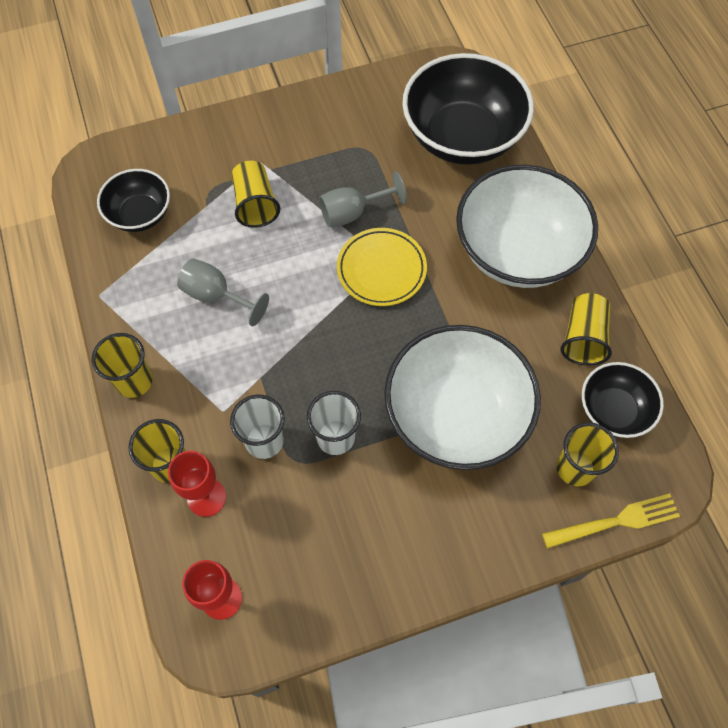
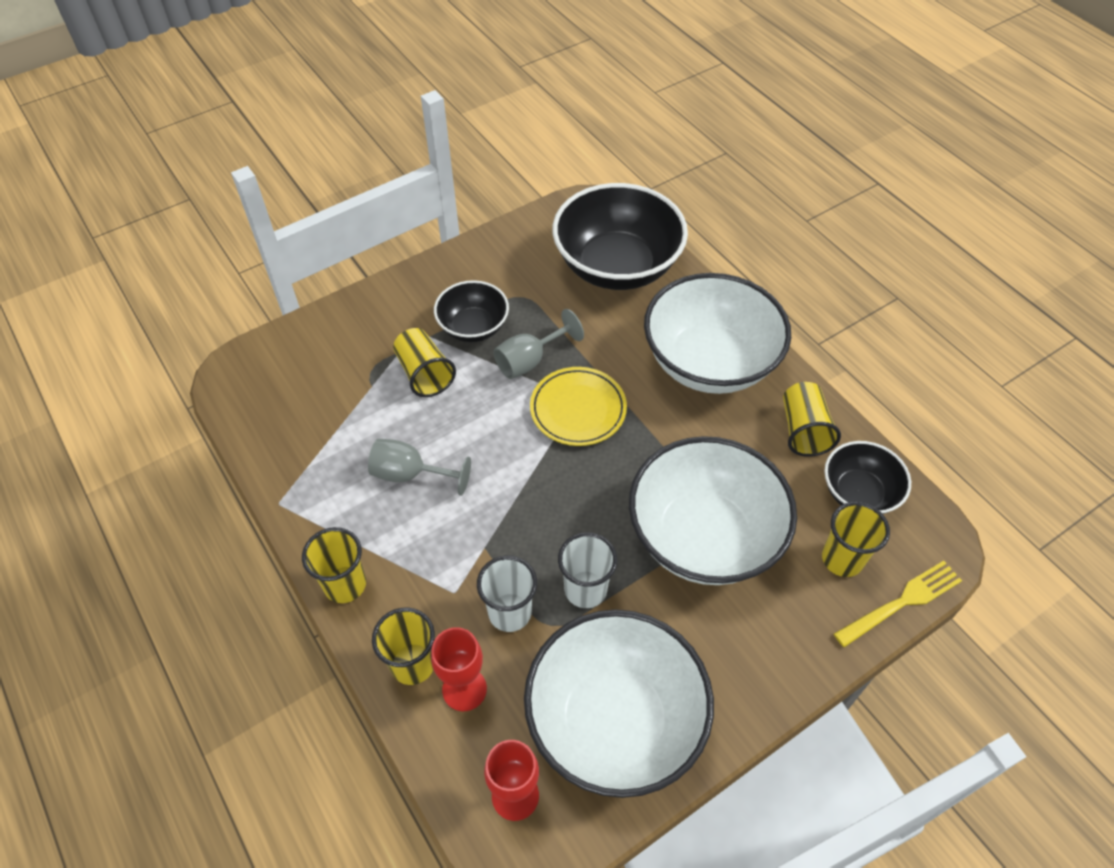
camera: 15 degrees left, 10 degrees down
black bowl [97,169,170,232] -> black bowl moved to [434,280,509,342]
none -> white bowl [524,609,714,798]

